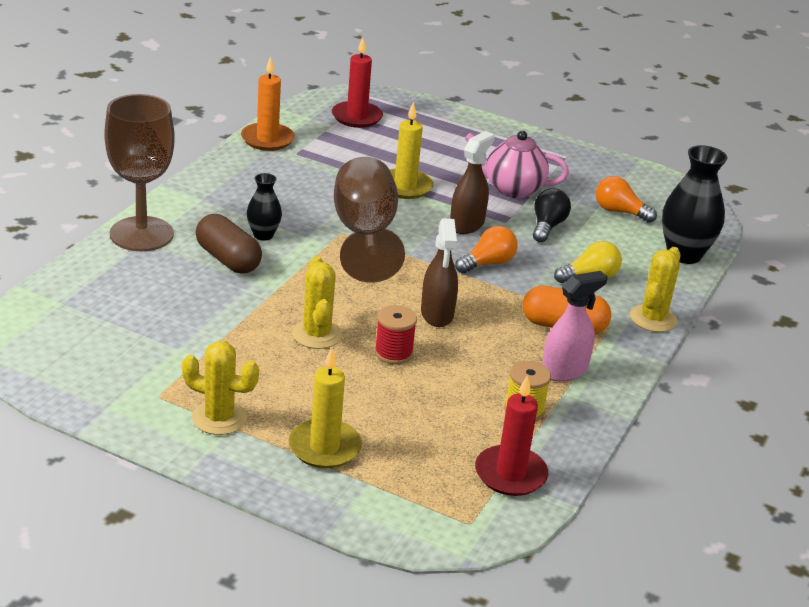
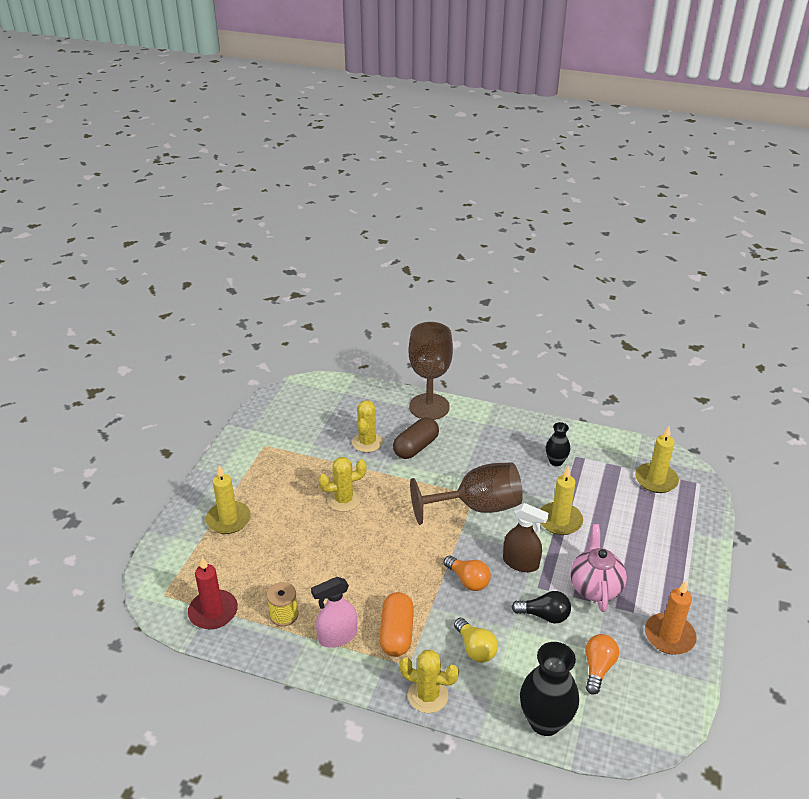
camera: 85 degrees right, 5 degrees up
yellow cactus [182,341,259,435] -> yellow cactus moved to [352,400,383,452]
orange candle [241,56,295,151] -> orange candle moved to [645,581,697,655]
black vase [247,173,282,241] -> black vase moved to [546,422,570,466]
red candle [332,37,383,128] -> yellow candle [635,426,679,493]
red spool [375,305,417,365] -> none
brown spray bottle [421,219,458,327] -> none
pink spray bottle [542,271,608,382] -> pink spray bottle turned 105 degrees clockwise [311,577,357,648]

